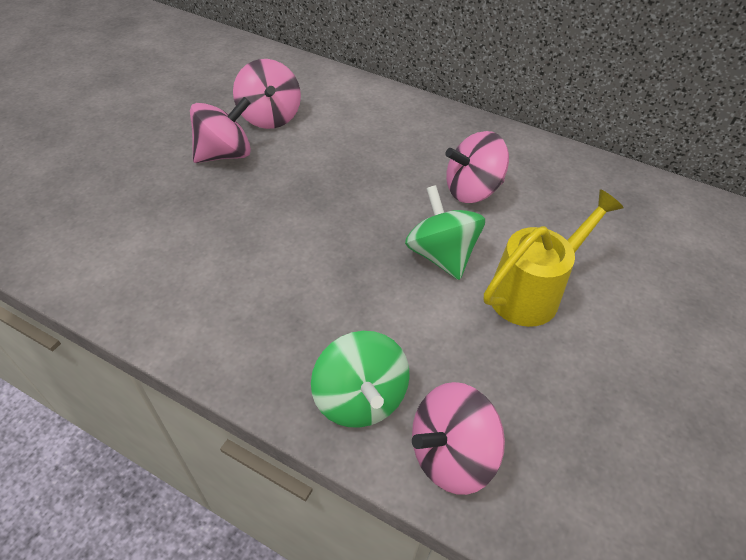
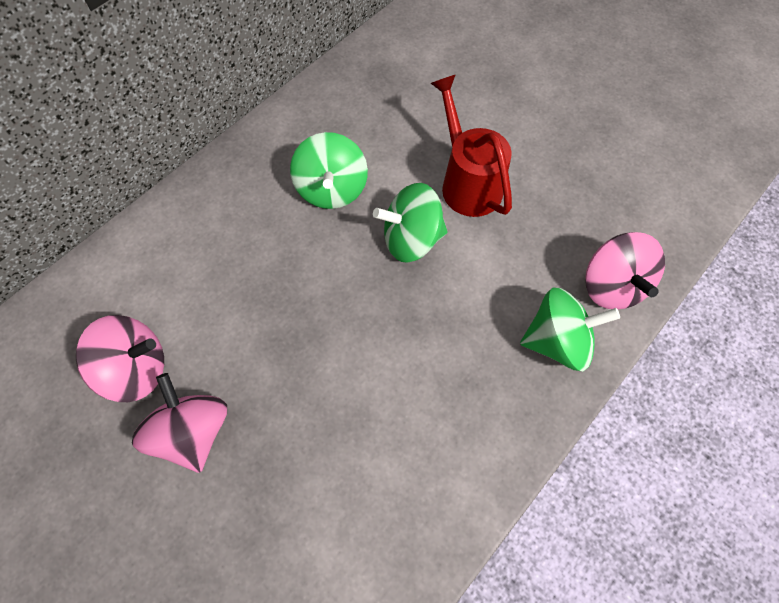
camera: 75 degrees left, 15 degrees up
pink spinning top [445,131,509,203] -> green spinning top [290,132,368,209]
yellow watering can [484,189,624,327] -> red watering can [431,74,512,217]

